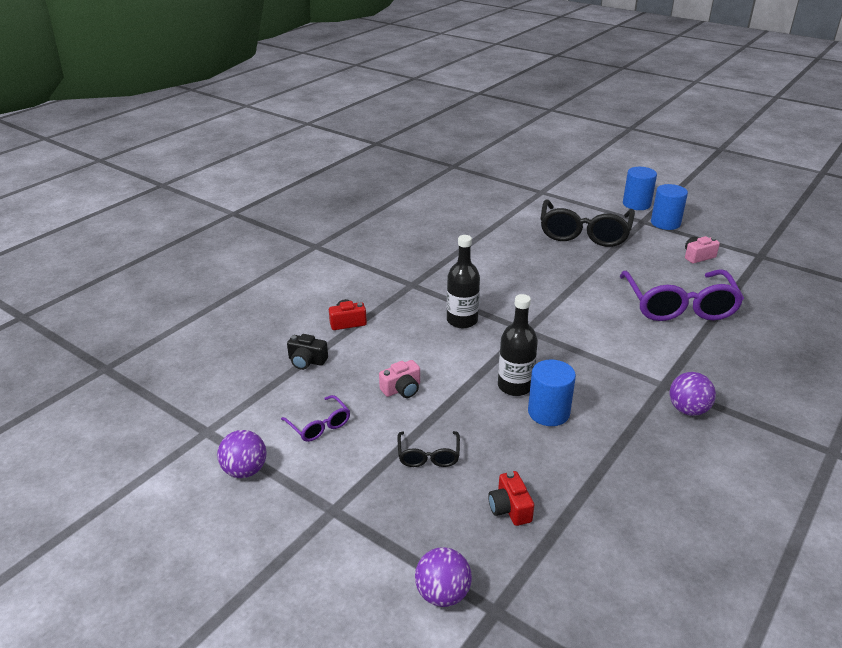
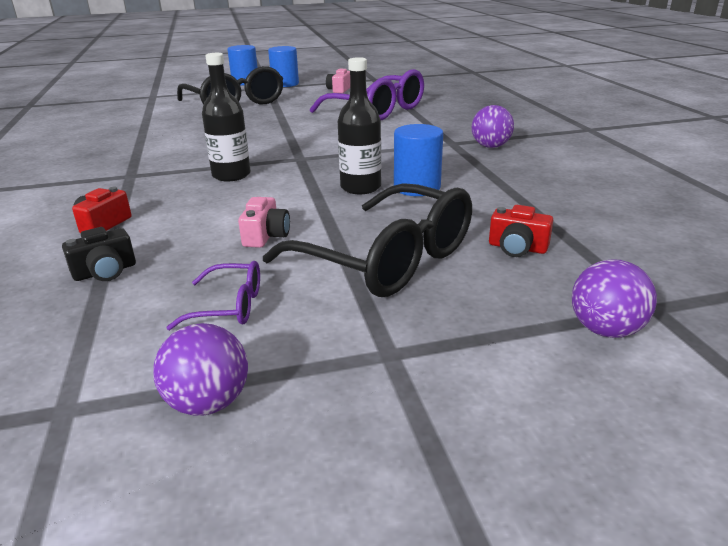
camera: 50 degrees left, 5 degrees down
black glasses [397,431,460,467] -> black glasses [263,183,472,297], size x2.17

